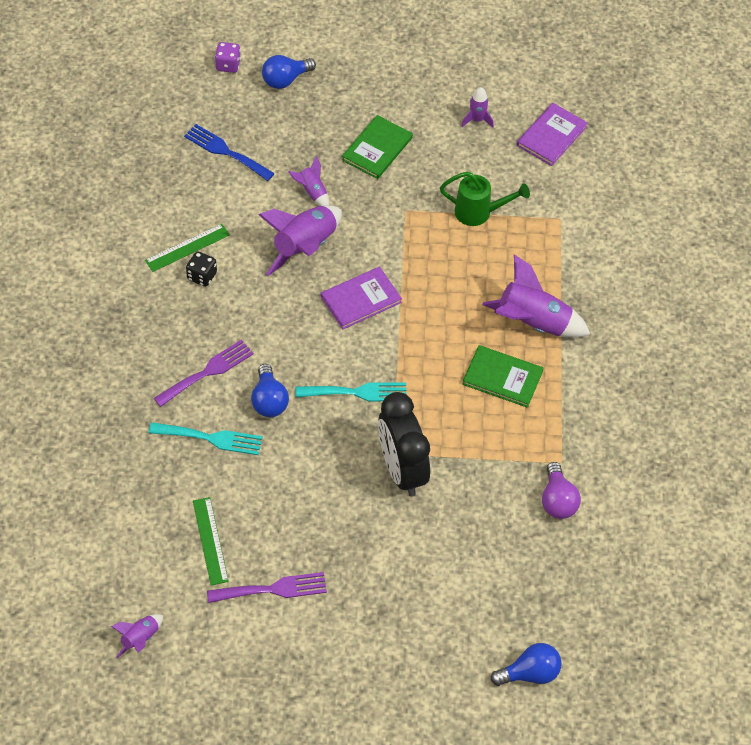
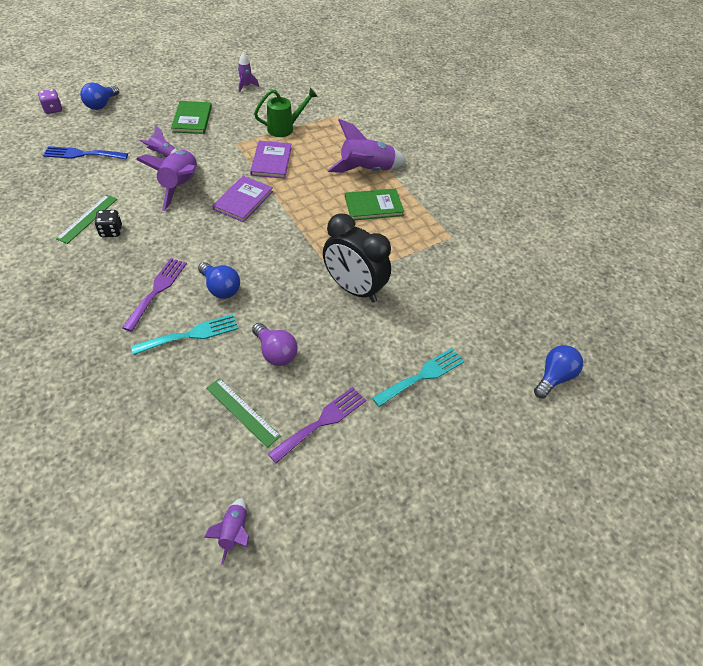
camera: 35 degrees left, 5 degrees down
turquoise fork [295,382,407,402] -> turquoise fork moved to [372,348,465,407]
purple book [516,103,588,166] -> purple book moved to [250,141,292,179]
purple light bulb [542,462,581,519] -> purple light bulb moved to [252,323,298,366]

